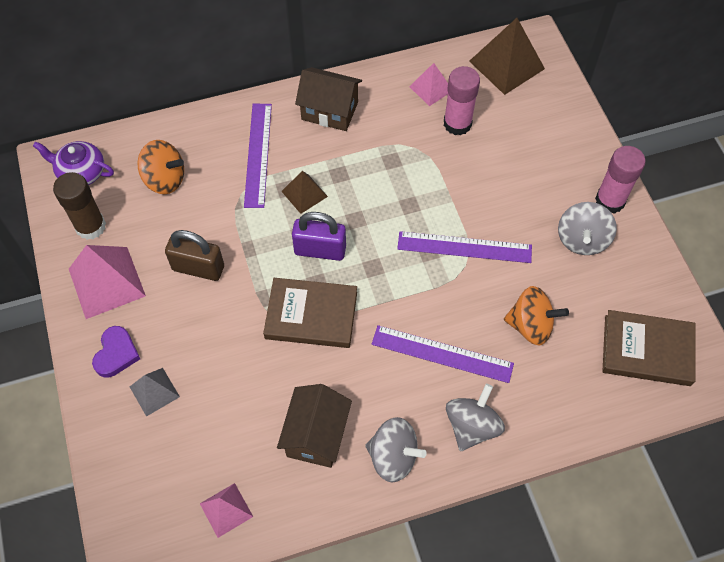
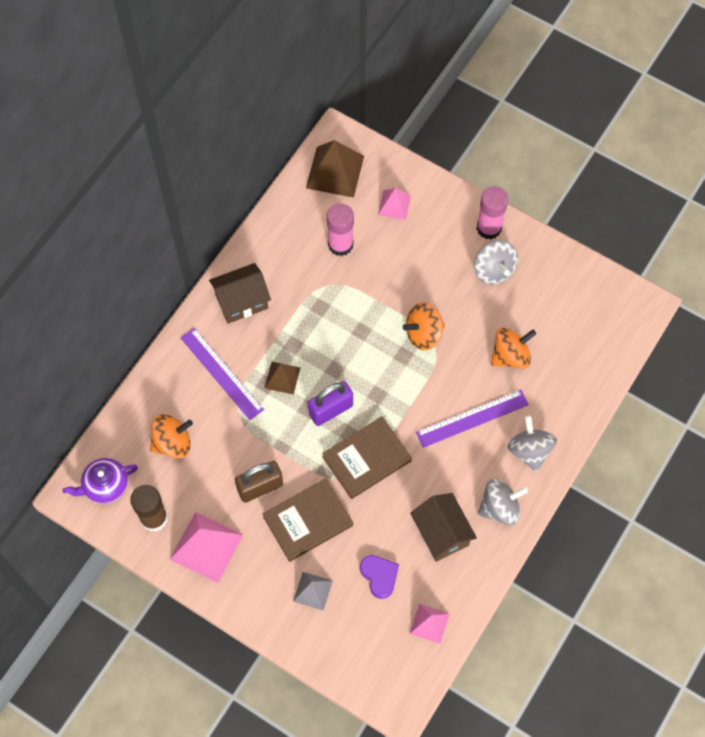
camera: 40 degrees left, 5 degrees up
purple heart [92,326,140,377] -> purple heart moved to [360,555,399,599]
purple ruler [397,231,532,263] -> orange spinning top [403,302,445,350]
pink pyramid [409,63,448,106] -> pink pyramid moved to [378,188,411,220]
brown book [602,310,696,386] -> brown book moved to [262,478,353,562]

